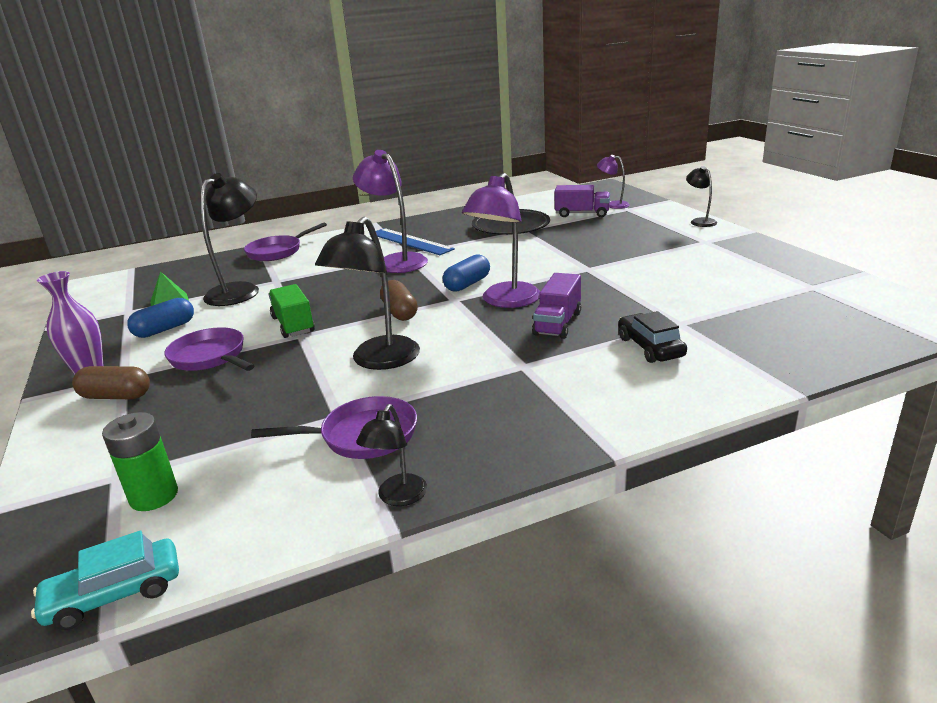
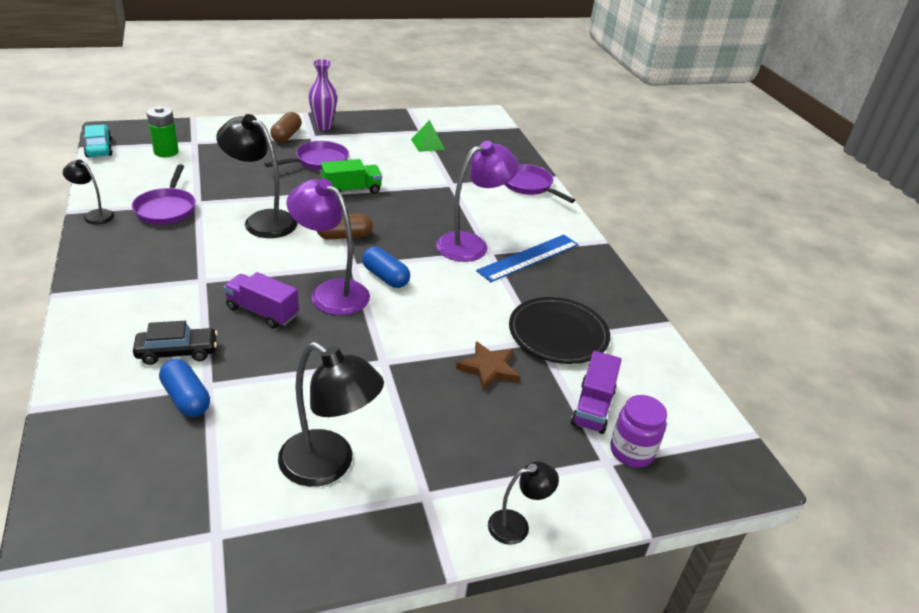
camera: 90 degrees right, 10 degrees up
blue capsule [127,298,194,338] -> blue capsule moved to [159,359,210,417]
black lamp [200,173,259,306] -> black lamp moved to [278,342,384,487]
purple lamp [597,155,630,209] -> purple jar [610,395,667,468]
none -> brown star [456,341,520,391]

